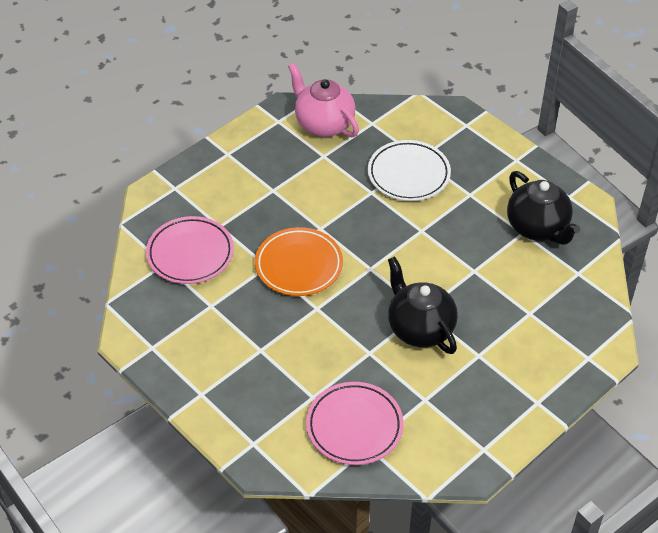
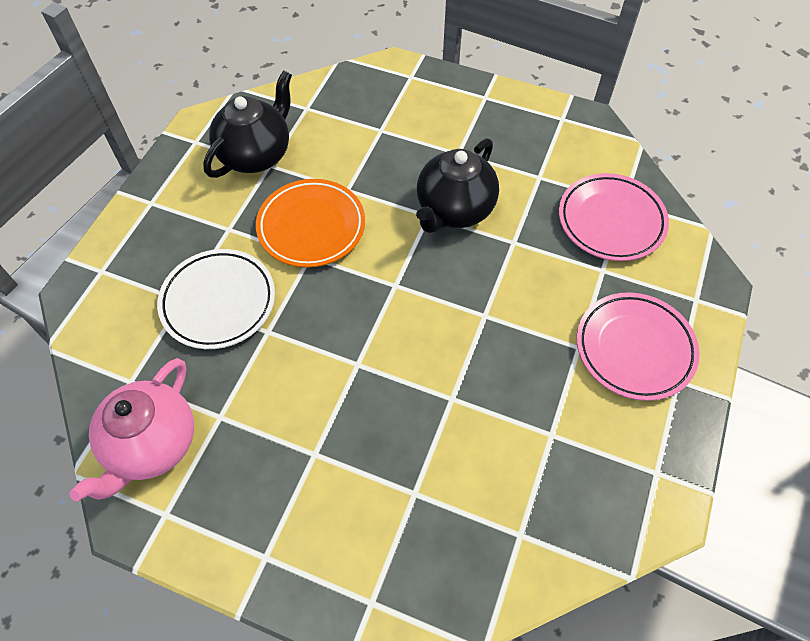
camera: 115 degrees left, 10 degrees up
pink plate [146,216,234,284] -> pink plate moved to [577,292,700,401]
orange plate [255,227,343,296] -> orange plate moved to [256,179,365,268]

